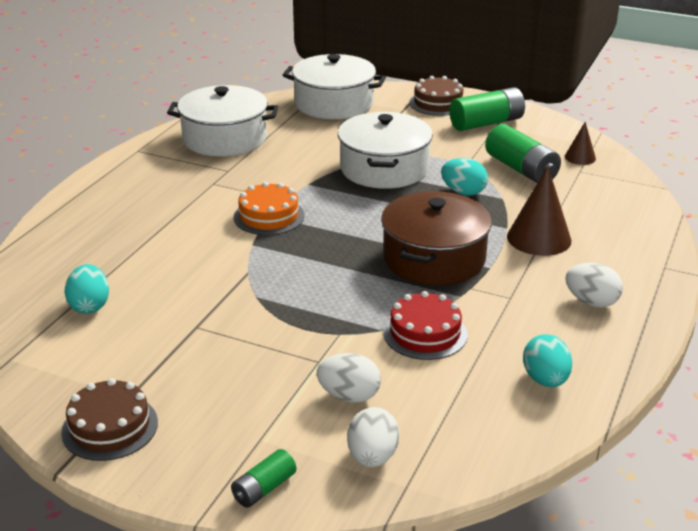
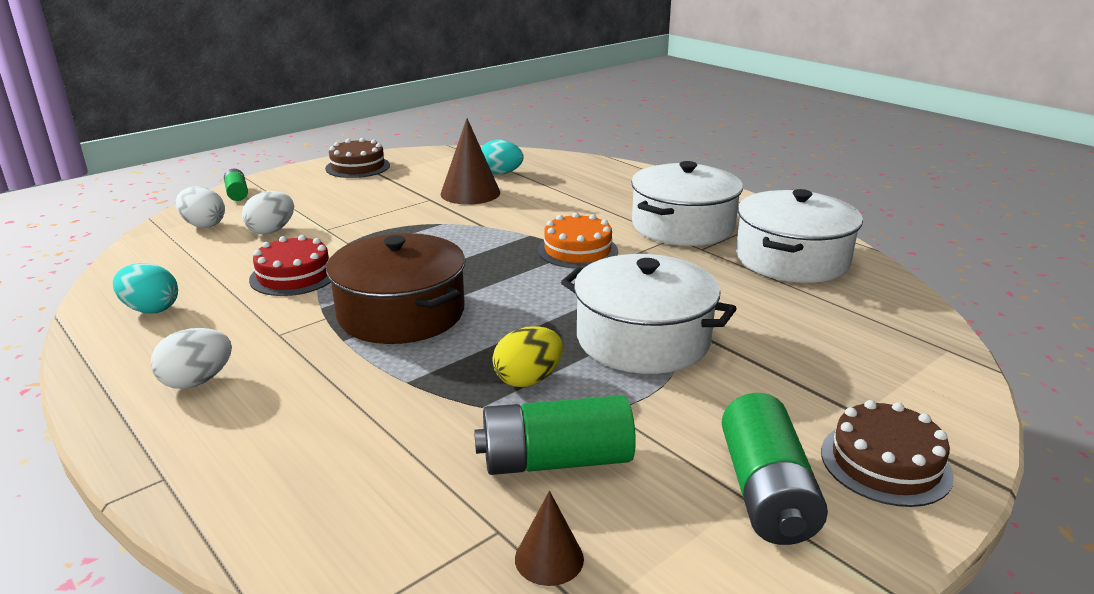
camera: 115 degrees right, 5 degrees down
white pot [283,54,386,119] -> white pot moved to [631,161,743,246]
turquoise egg [441,158,488,196] -> yellow egg [492,326,563,387]
brown cone [507,166,571,256] -> brown cone moved to [441,118,500,205]

